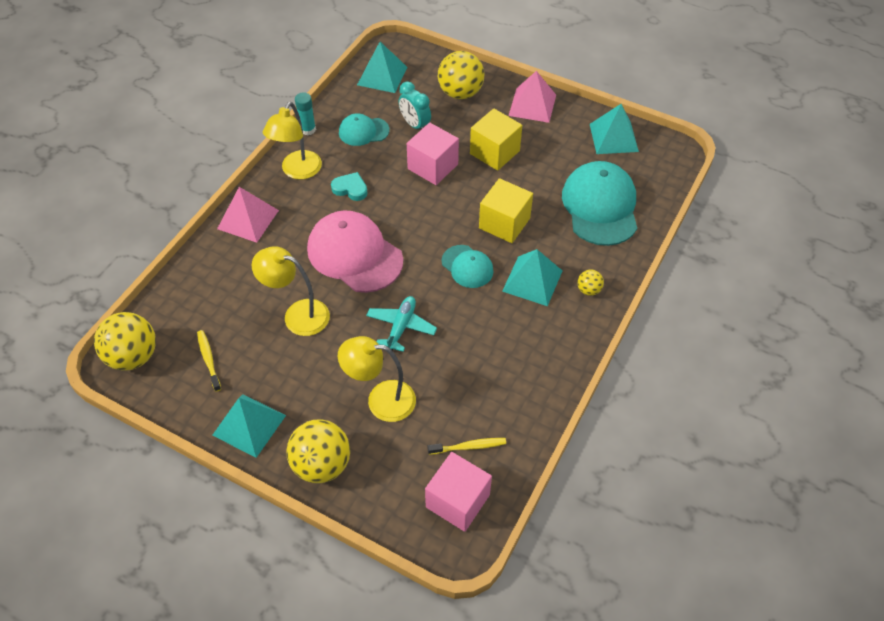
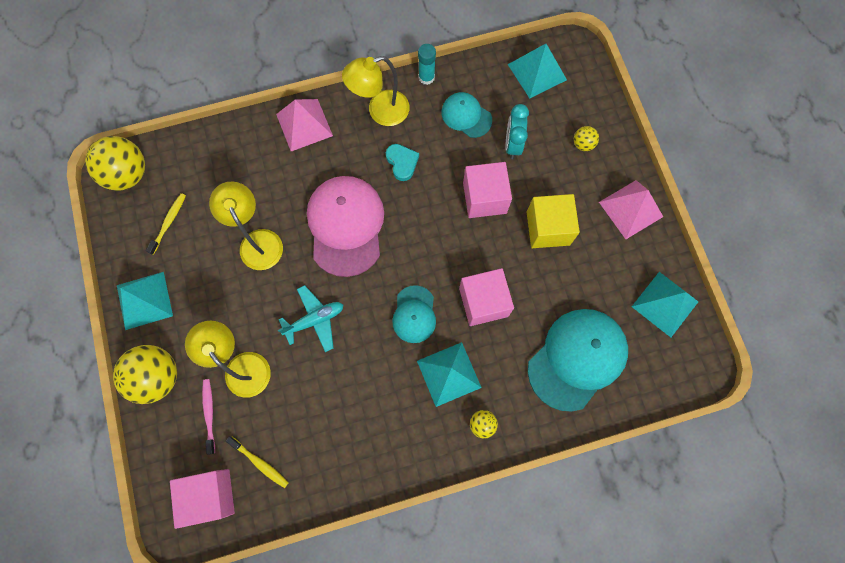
camera: 45 degrees right, 20 degrees up
yellow ball [438,51,484,99] -> yellow ball [574,126,599,151], size x0.48
yellow cube [479,178,533,243] -> pink cube [459,268,514,326]
none -> pink toothbrush [202,379,215,455]

